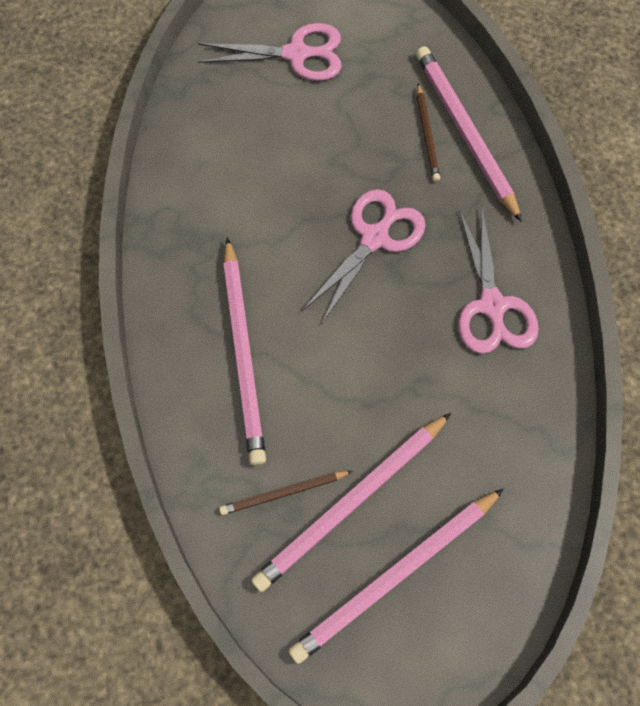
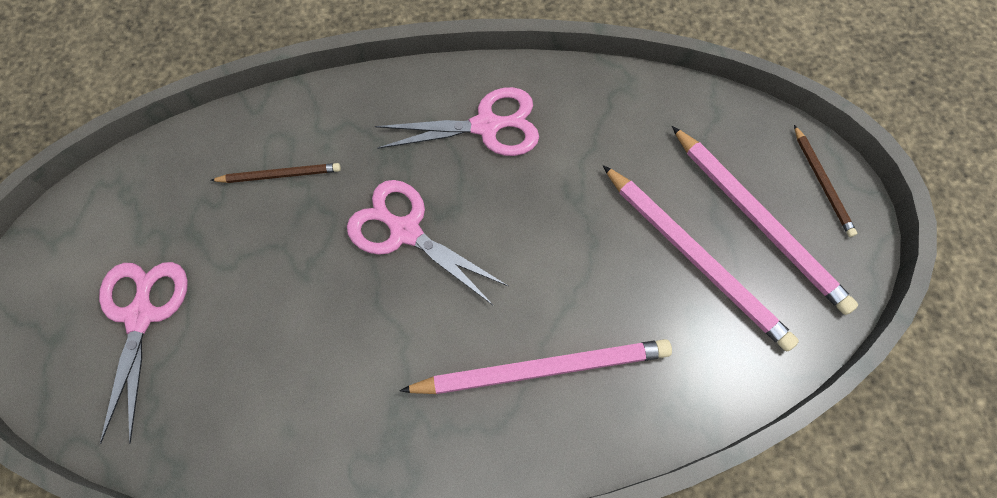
camera: 90 degrees left, 0 degrees up
brown pencil [219,471,353,515] -> brown pencil moved to [794,125,857,237]
pink pencil [416,46,522,222] -> none

